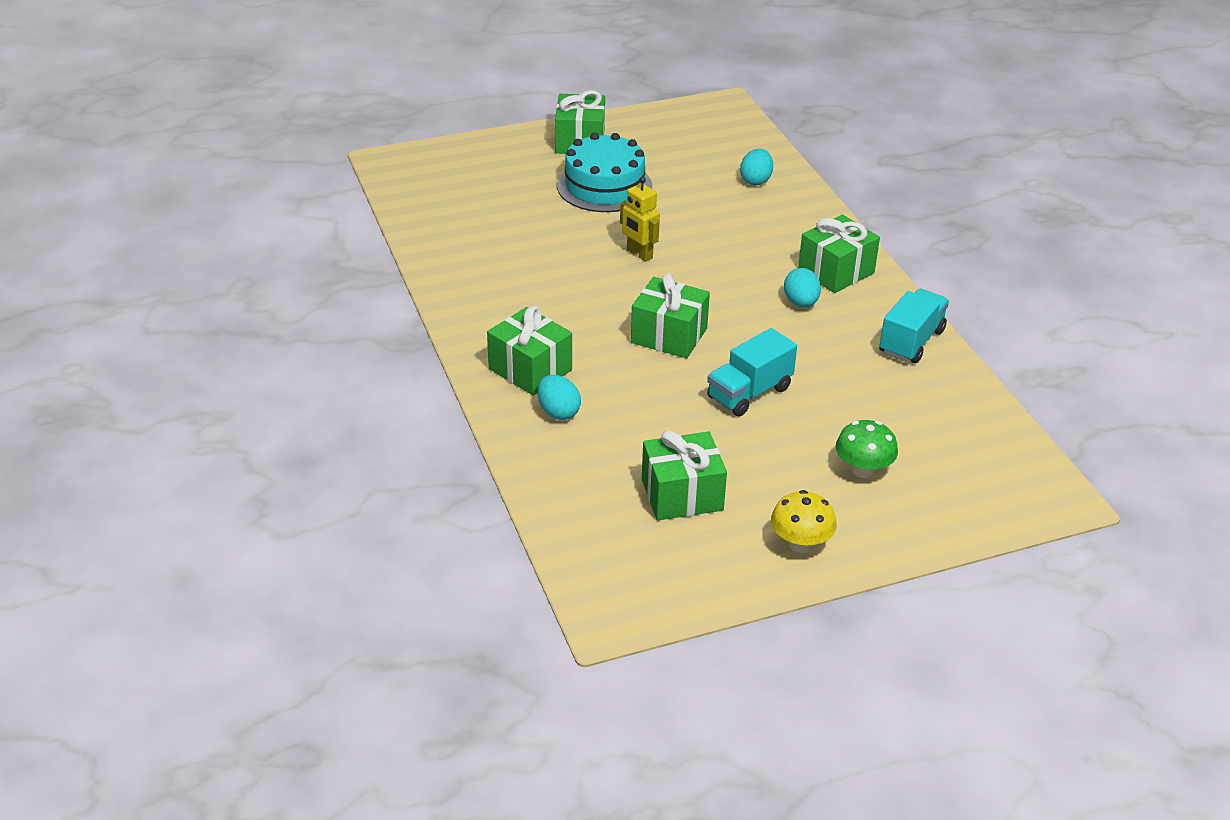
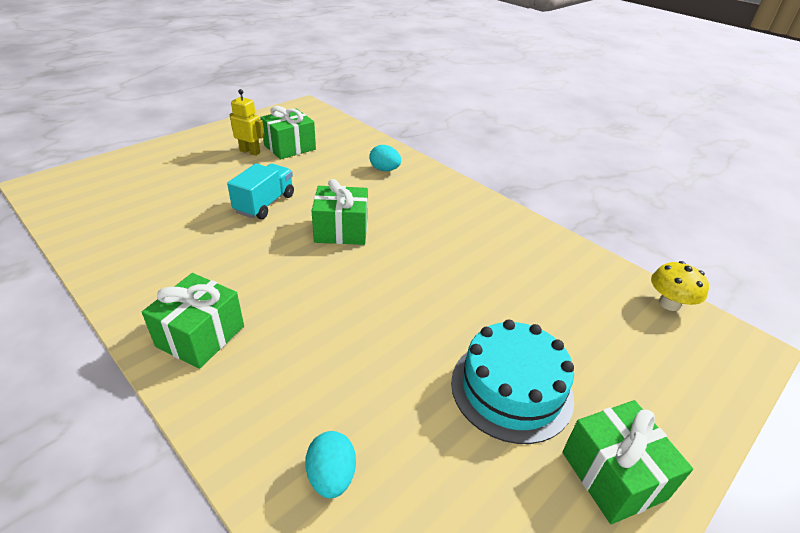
camera: 155 degrees right, 0 degrees up
green gift [487,306,572,396] -> none
yellow robot [620,177,660,262] -> yellow robot moved to [230,89,265,156]
yellow mushroom [771,490,836,553] -> yellow mushroom moved to [651,261,709,311]
turquoise egg [784,268,821,307] -> none
green mushroom [836,420,898,478] -> none
turquoise truck [879,289,949,363] -> none

